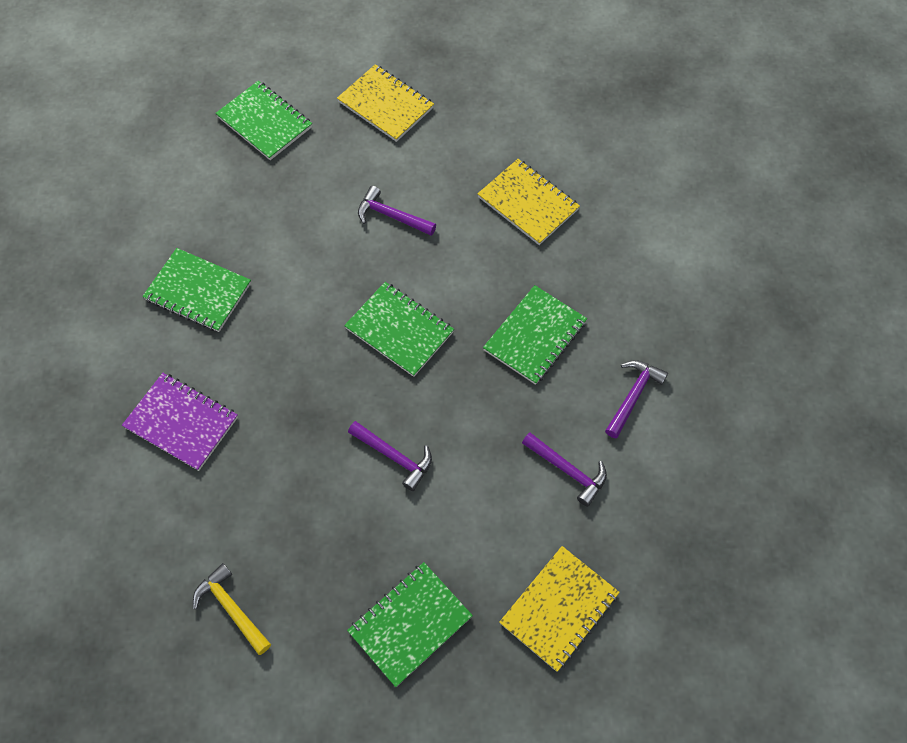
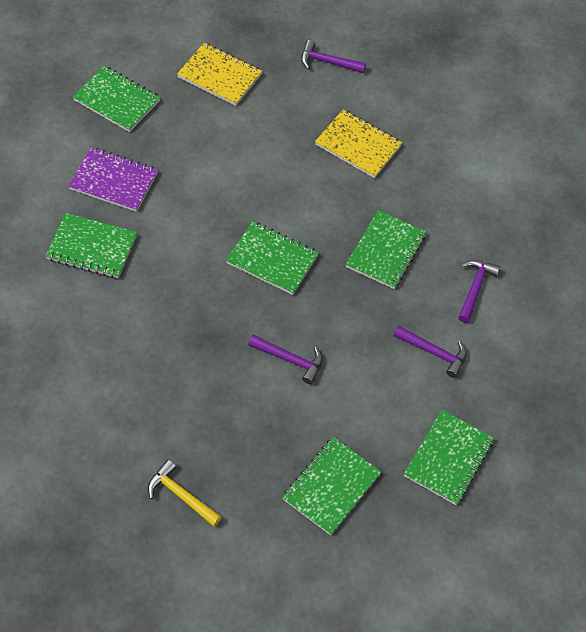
camera: 15 degrees left, 5 degrees down
purple notebook [122,373,238,471] -> purple notebook moved to [68,147,158,212]
purple hammer [358,186,436,236] -> purple hammer moved to [301,40,366,73]
yellow notebook [499,546,620,672] -> green notebook [404,410,494,505]

